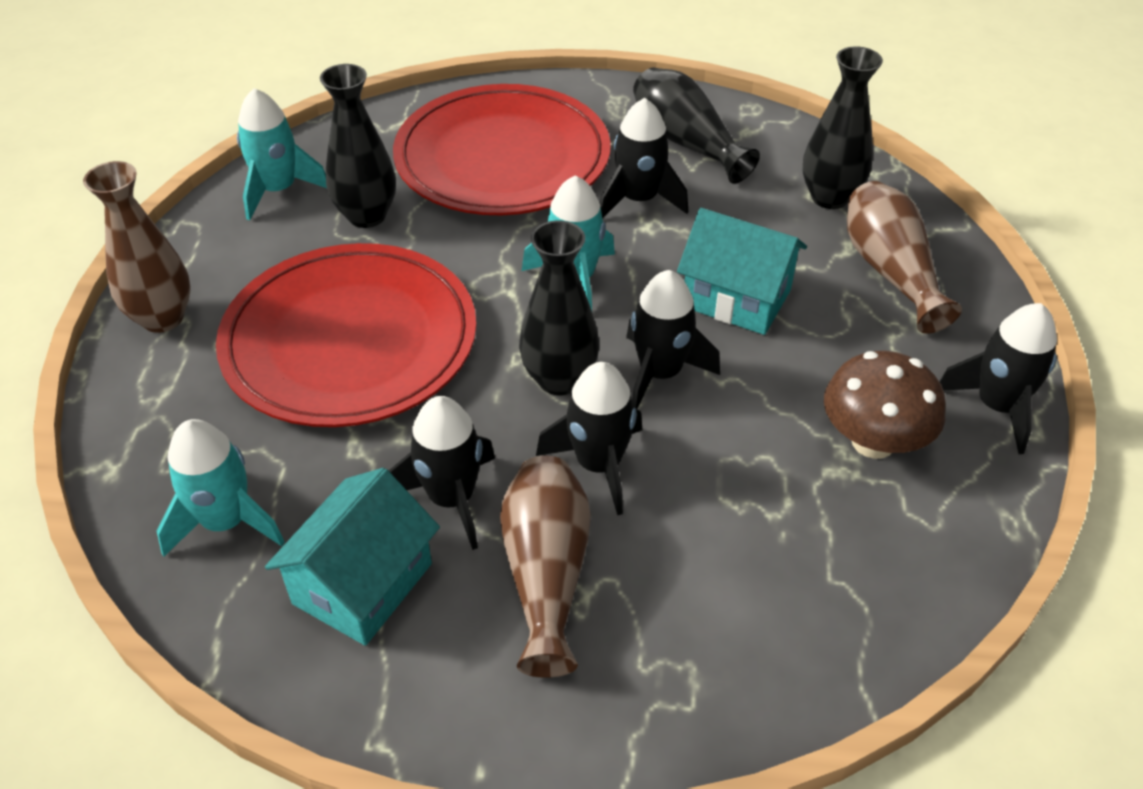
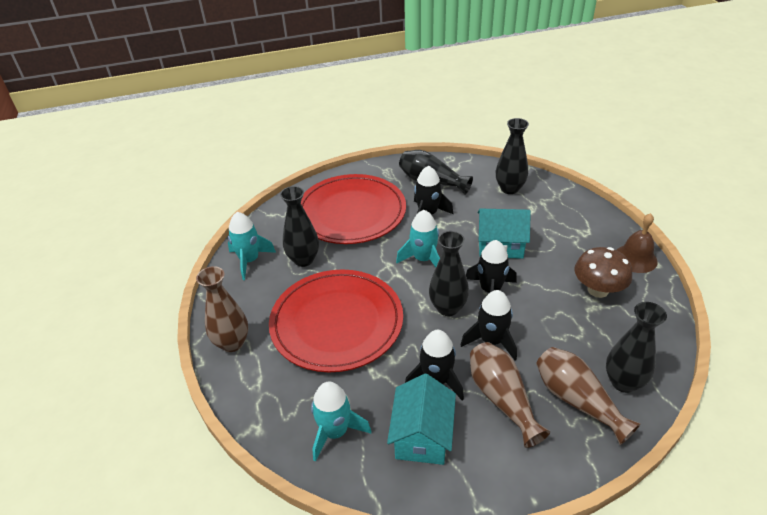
camera: 20 degrees left, 5 degrees down
brown vase [847,181,962,334] -> brown vase moved to [536,347,641,445]
black rocket [939,303,1057,454] -> brown bell [617,213,658,273]
none -> black vase [606,302,667,393]

